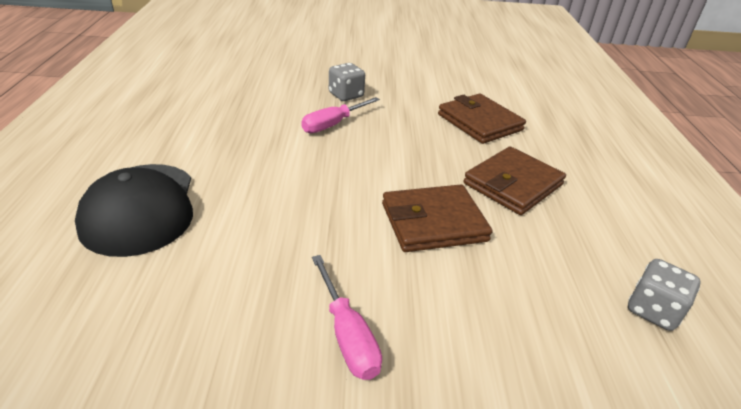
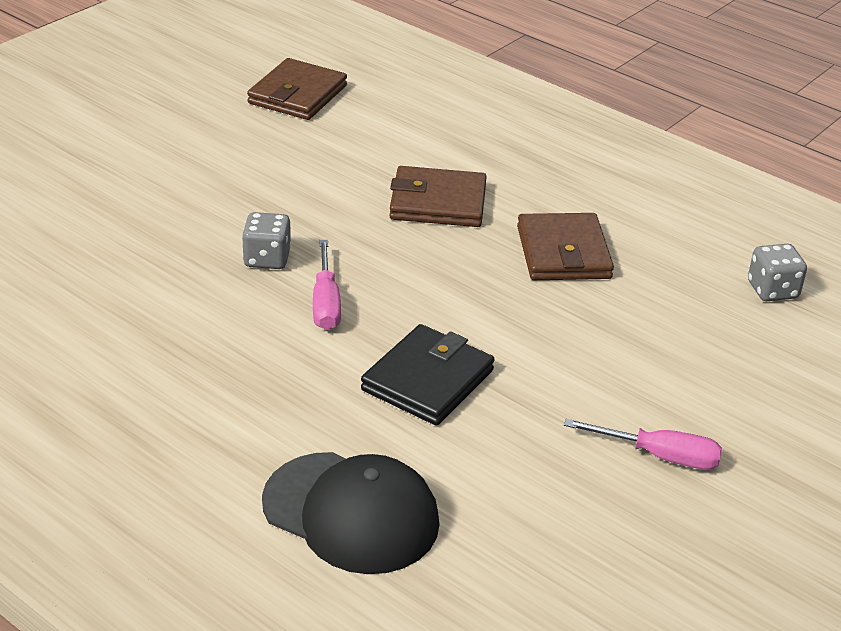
camera: 50 degrees left, 0 degrees up
brown wallet [382,185,492,252] -> brown wallet moved to [247,58,347,120]
none -> black wallet [361,324,495,425]

